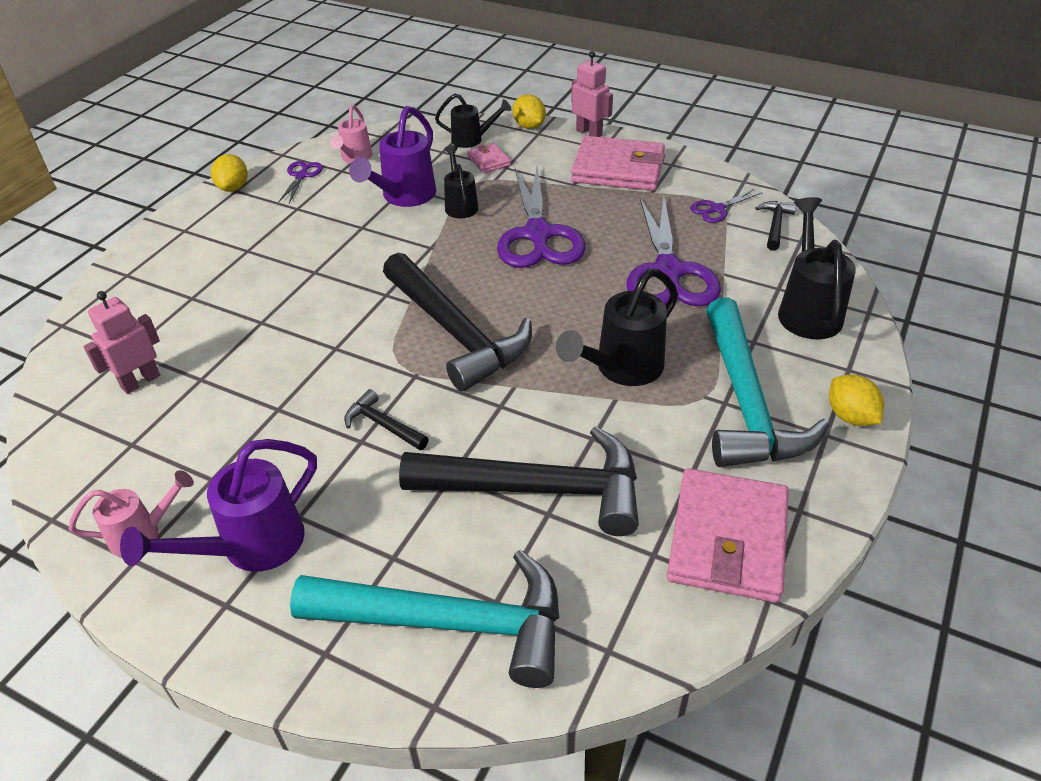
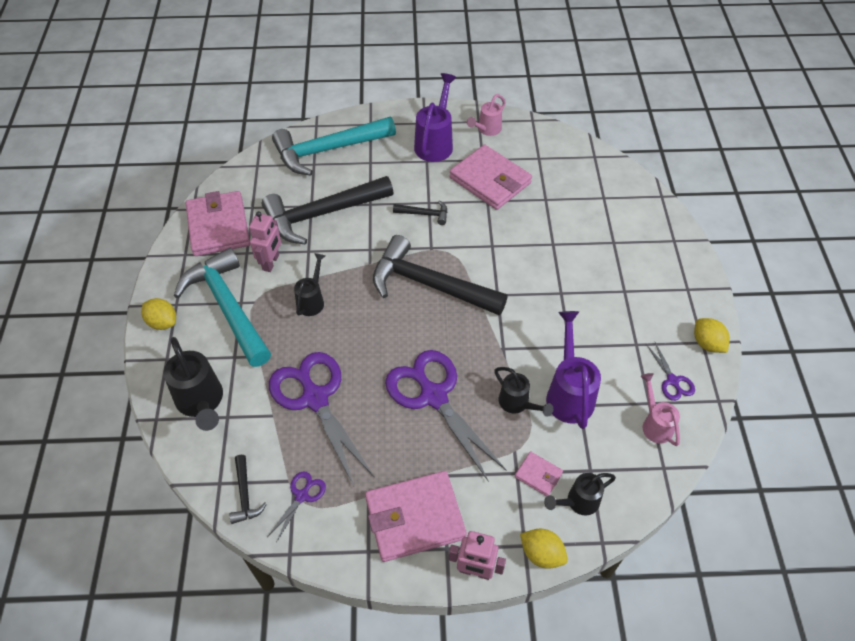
camera: 150 degrees right, 10 degrees up
pink robot [84,291,160,394] -> pink robot moved to [249,211,281,272]
black watering can [556,268,678,386] -> black watering can [294,253,325,316], size x0.62
none -> pink wallet [450,145,532,210]

